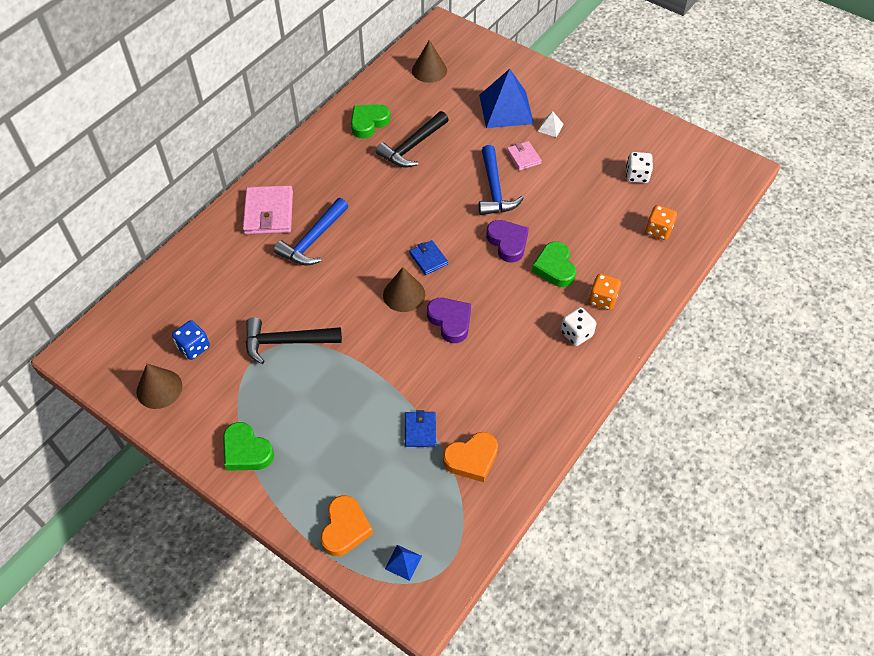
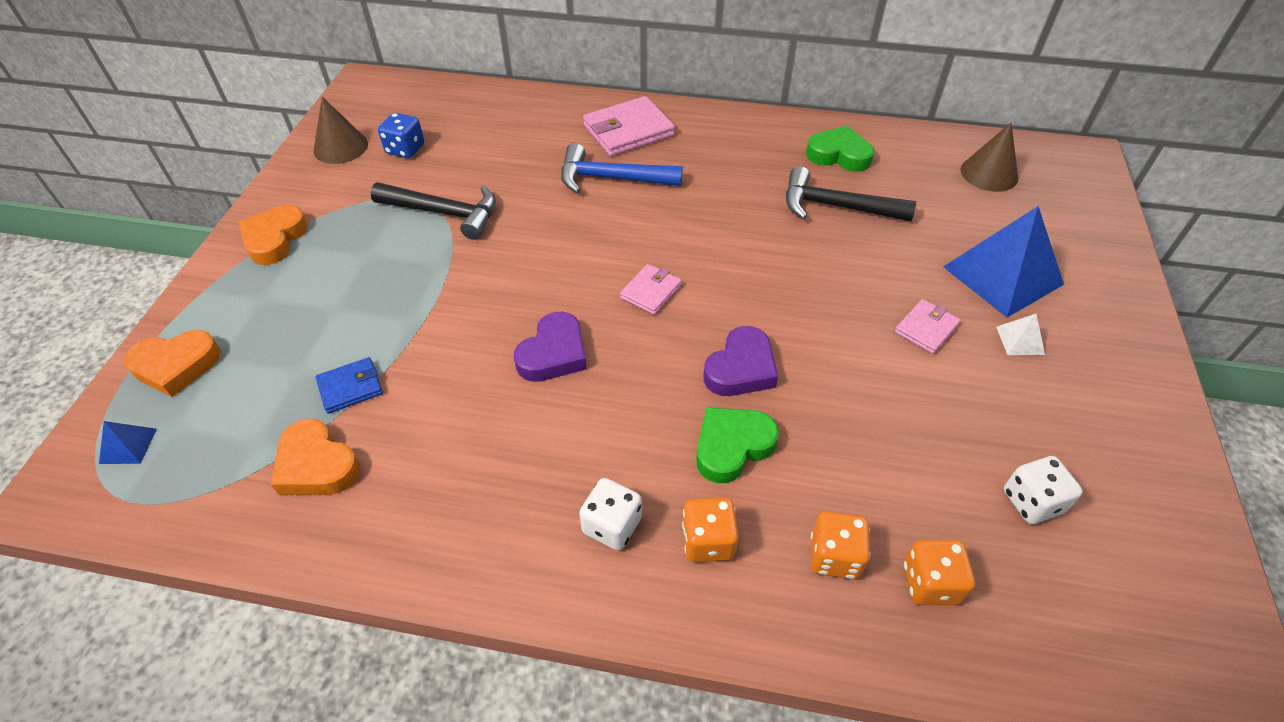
camera: 65 degrees right, 5 degrees down
green heart [223,422,274,471] -> orange heart [238,205,308,265]
black hammer [246,317,342,364] -> black hammer turned 135 degrees clockwise [371,182,496,240]
brown cone [383,267,425,312] -> none
blue wallet [409,240,448,275] -> pink wallet [620,264,682,315]
blue hammer [479,145,524,215] -> none
none -> orange dice [811,511,870,579]

